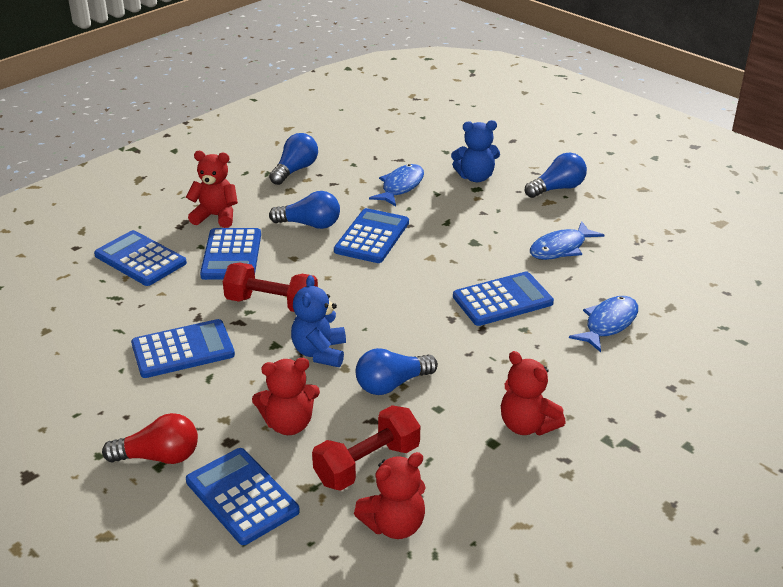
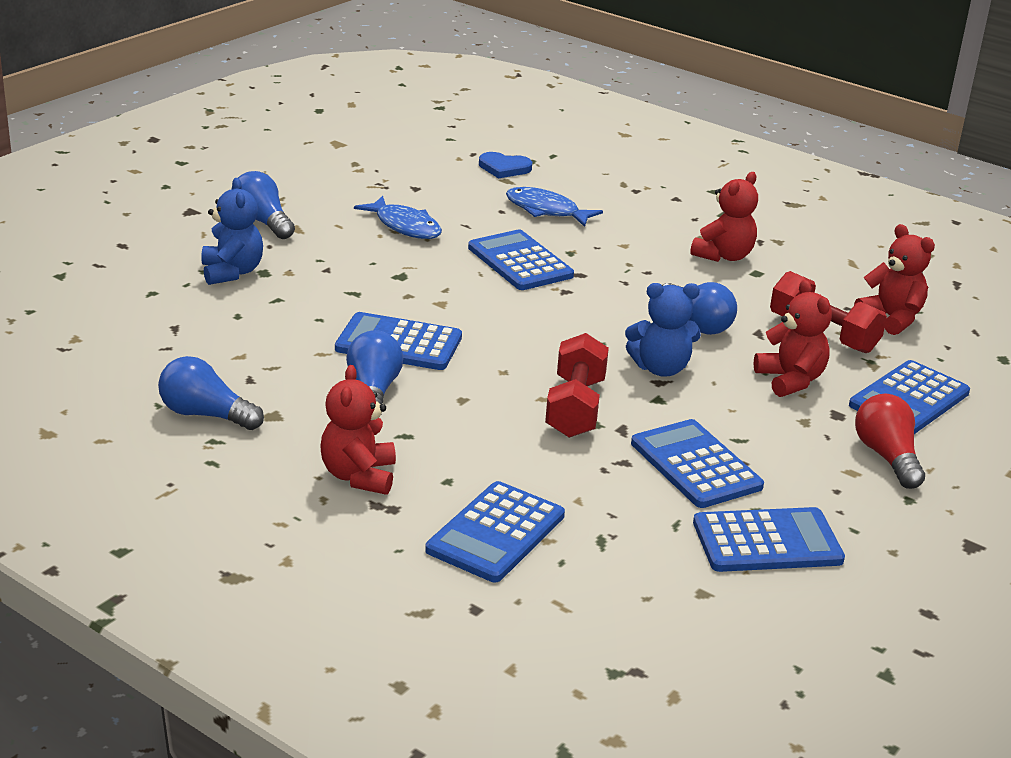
camera: 100 degrees left, 5 degrees down
blue calculator [200,228,261,280] -> blue calculator moved to [693,507,845,572]
blue fish [369,164,424,206] -> none
none -> blue heart [479,152,532,179]

